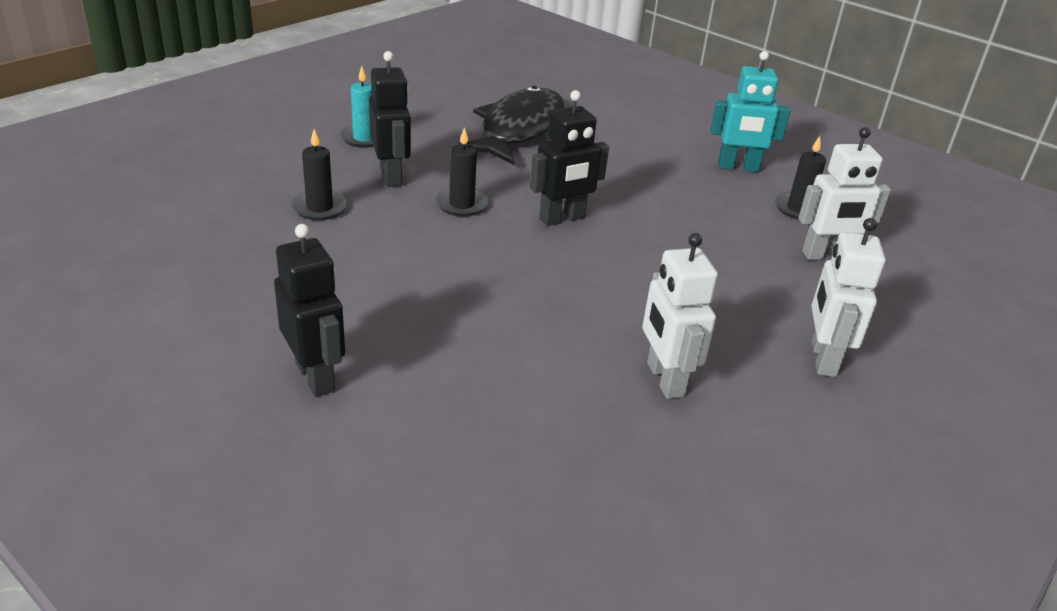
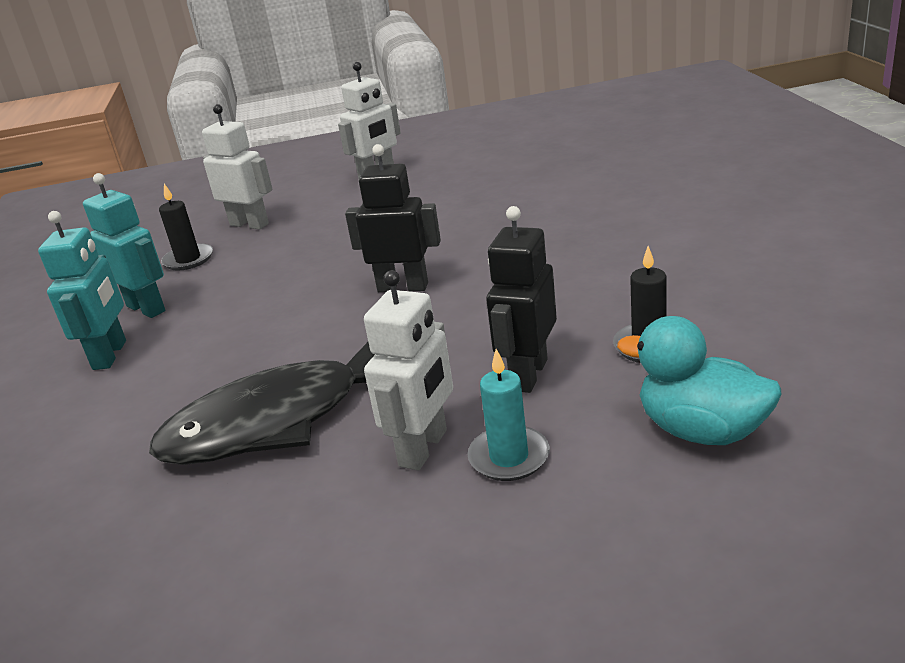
camera: 135 degrees left, 5 degrees down
black robot [274,224,345,397] -> none
black candle [435,127,489,217] -> none
white robot [642,233,718,399] -> white robot moved to [364,270,453,470]
none -> turquoise robot [38,211,126,370]
none -> turquoise duck [617,316,782,445]

